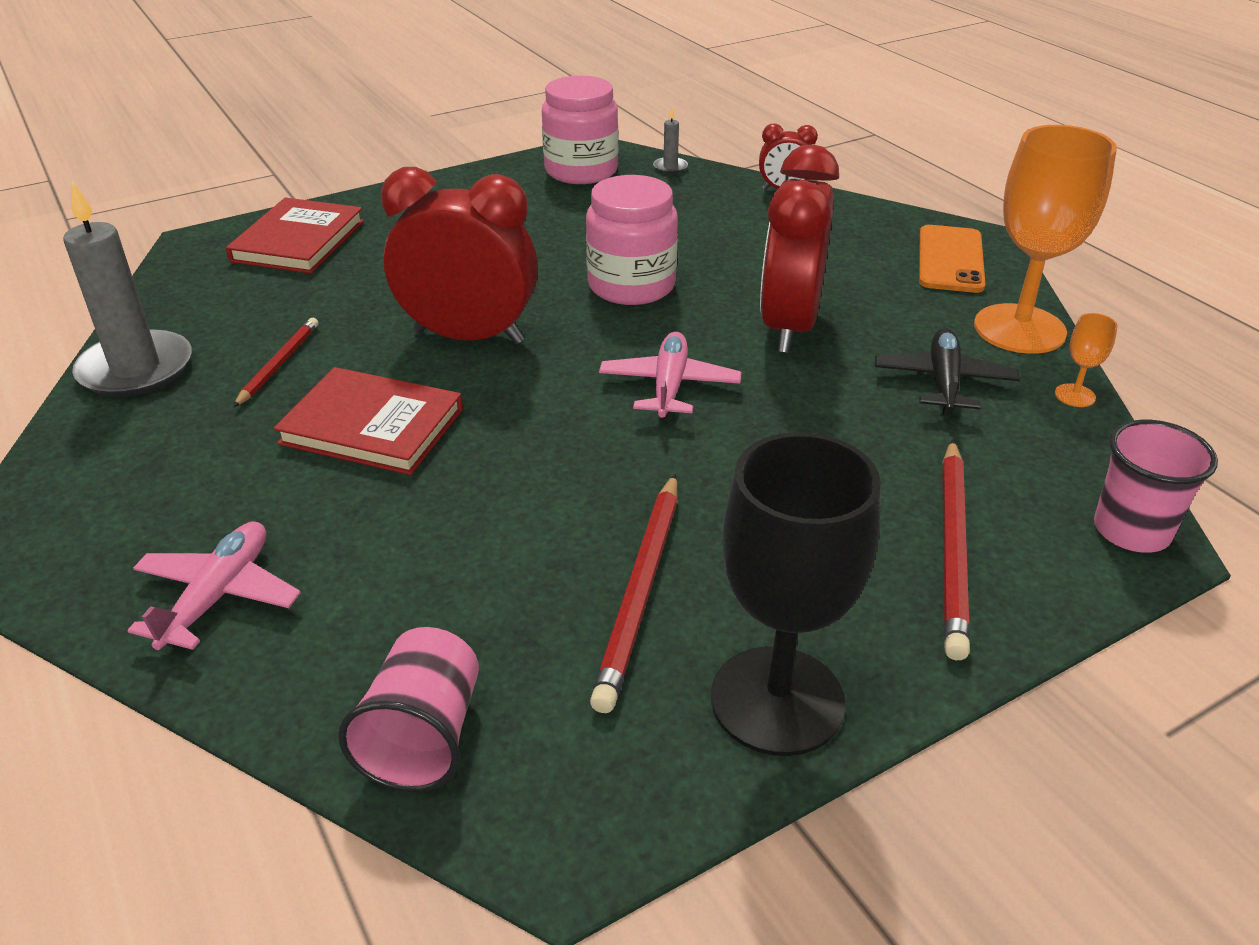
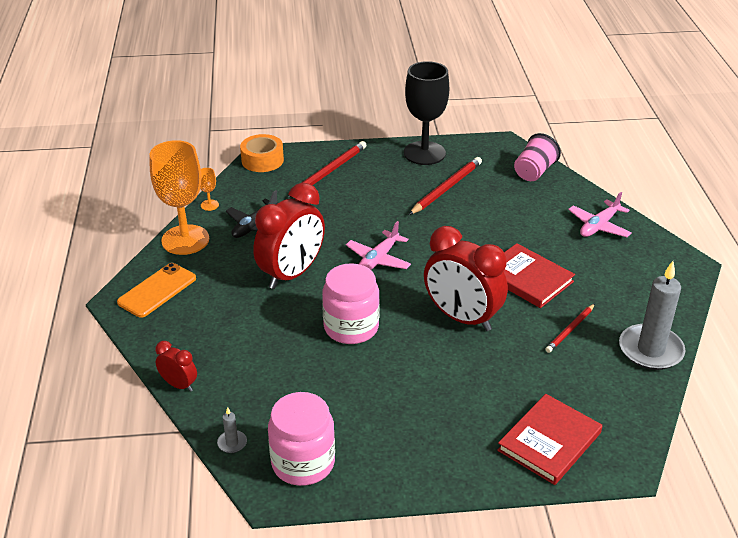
camera: 155 degrees left, 0 degrees up
pink cup [1094,420,1218,553] -> orange tape [240,134,284,172]

